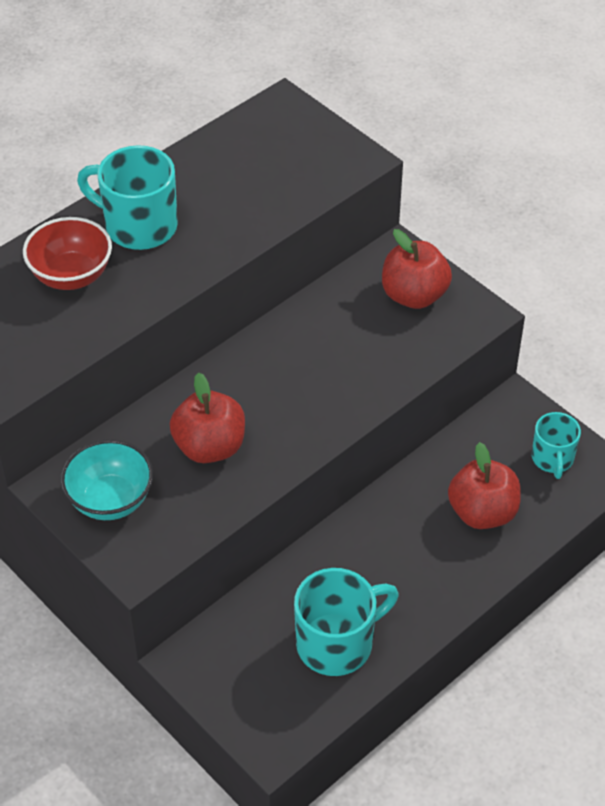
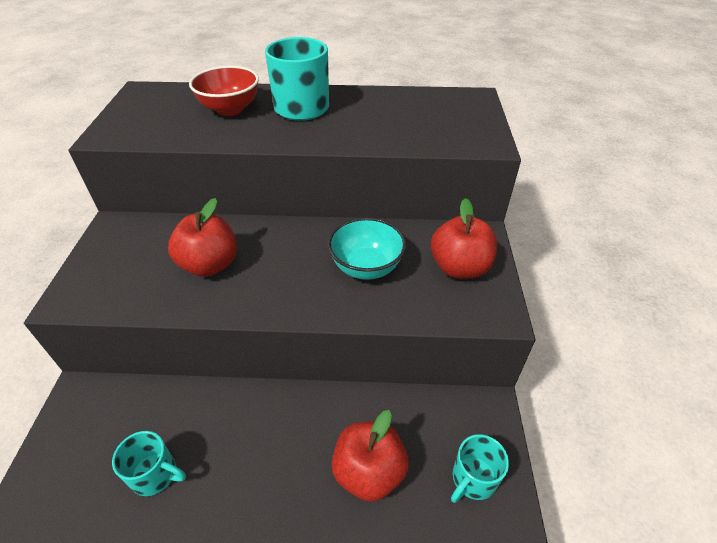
camera: 45 degrees right, 5 degrees down
turquoise bowl [61,440,153,520] -> turquoise bowl moved to [328,217,406,280]
turquoise mug [294,568,399,676] -> turquoise mug [112,431,186,496], size x0.61

